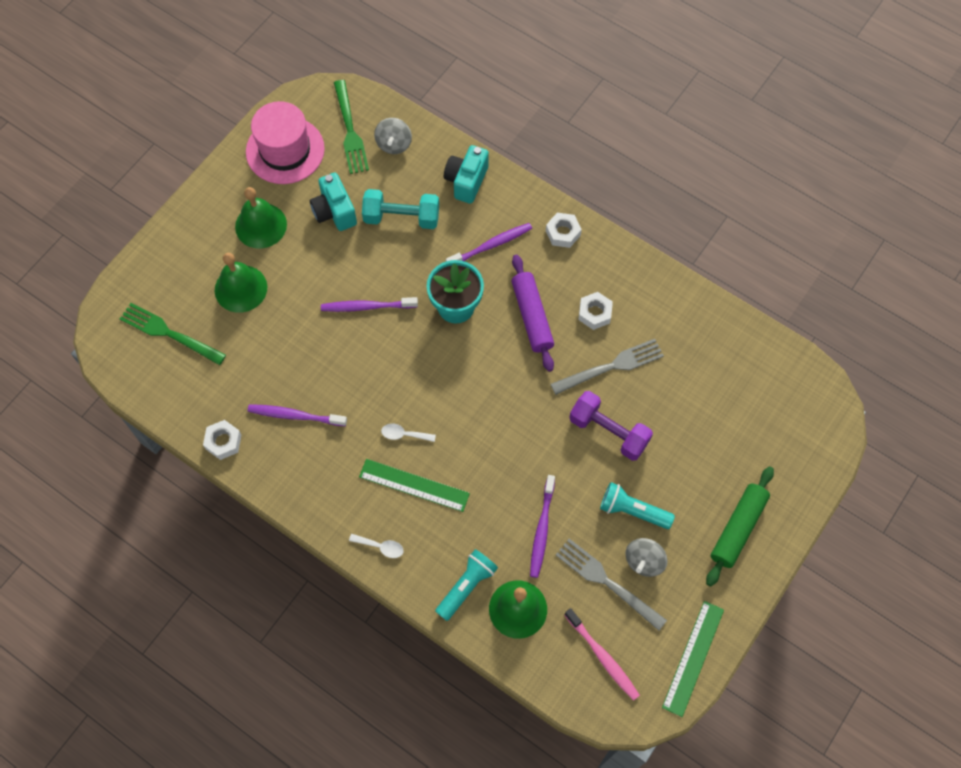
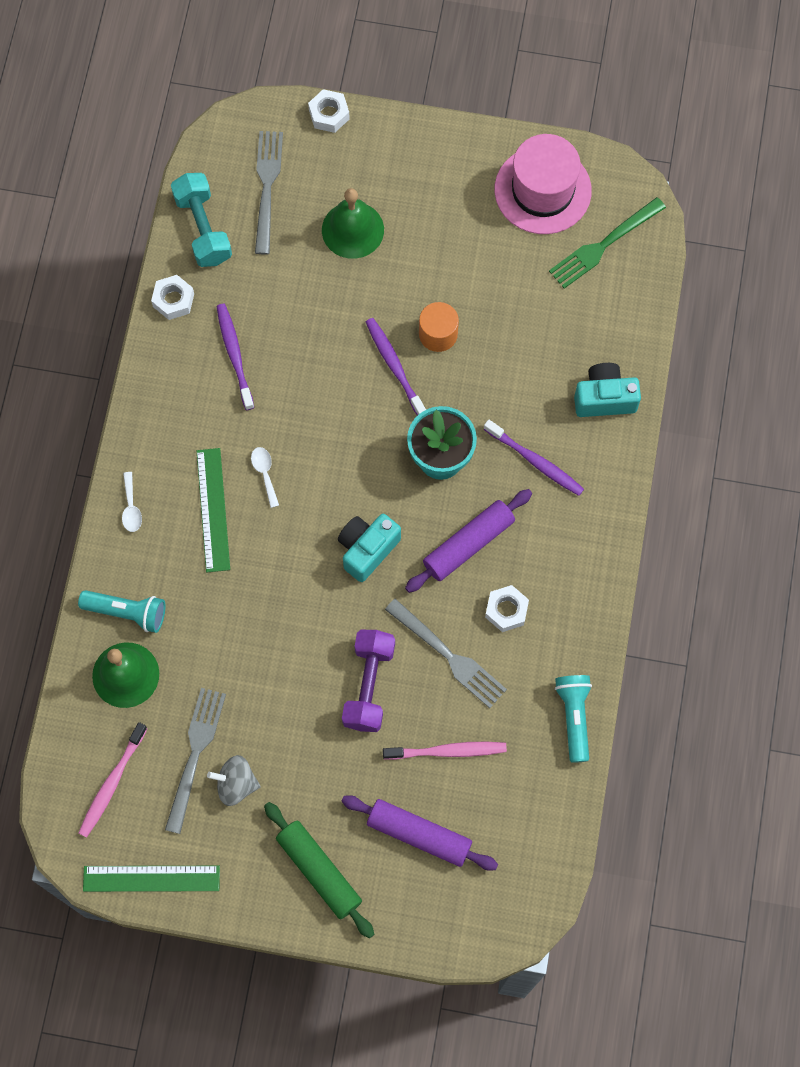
camera: 65 degrees right, 5 degrees up
green fork [120,303,226,365] -> grey fork [255,131,283,255]
green bell [235,187,287,249] -> none
turquoise camera [310,173,357,231] -> turquoise camera moved to [338,514,401,582]
turquoise dumbbell [362,189,439,229] -> turquoise dumbbell moved to [171,173,232,267]
grey spinning top [374,118,412,154] -> none
purple toothbrush [530,475,555,578] -> none
white nut [546,213,582,248] -> white nut moved to [308,89,350,133]
turquoise flashlight [600,482,675,529] -> turquoise flashlight moved to [555,675,592,763]
green rolling pin [706,467,774,586] -> green rolling pin turned 45 degrees clockwise [264,802,374,939]
none -> purple rolling pin [341,795,498,871]
none -> pink toothbrush [383,742,507,760]
none -> orange cylinder [419,302,459,352]

